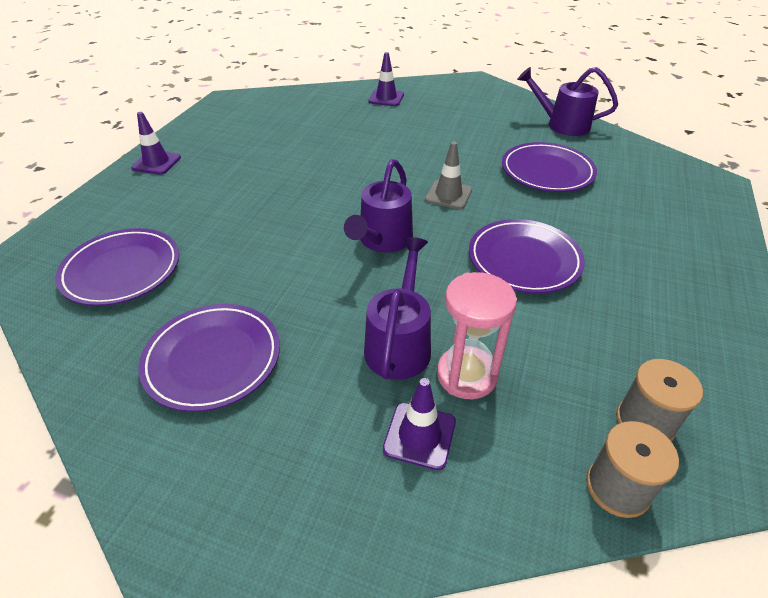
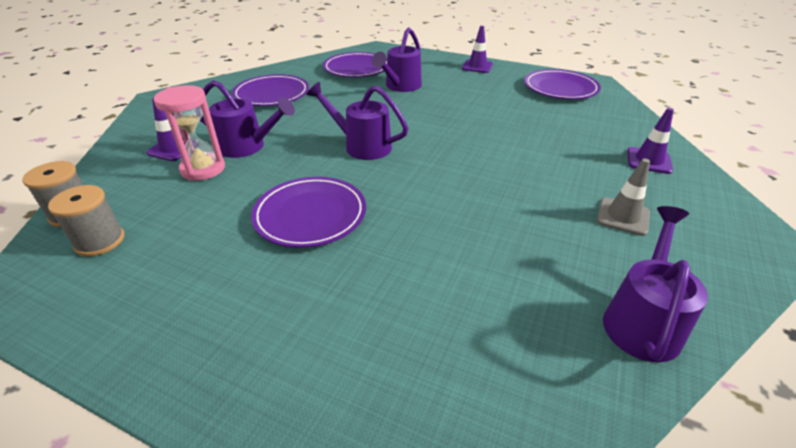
camera: 95 degrees right, 5 degrees down
grey traffic cone [425,142,472,209] -> grey traffic cone moved to [597,159,650,236]
purple plate [502,142,597,192] -> purple plate moved to [524,69,601,99]
none -> purple watering can [372,27,422,92]

